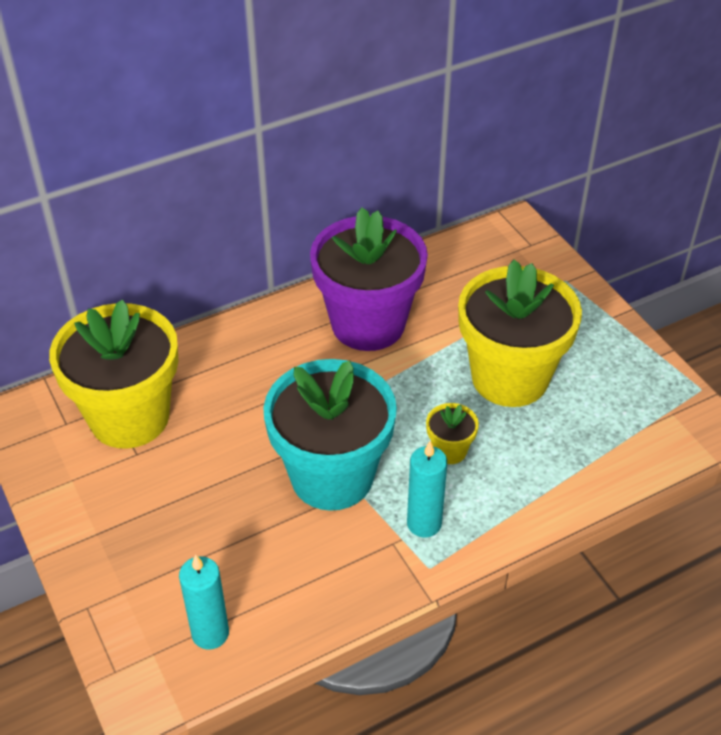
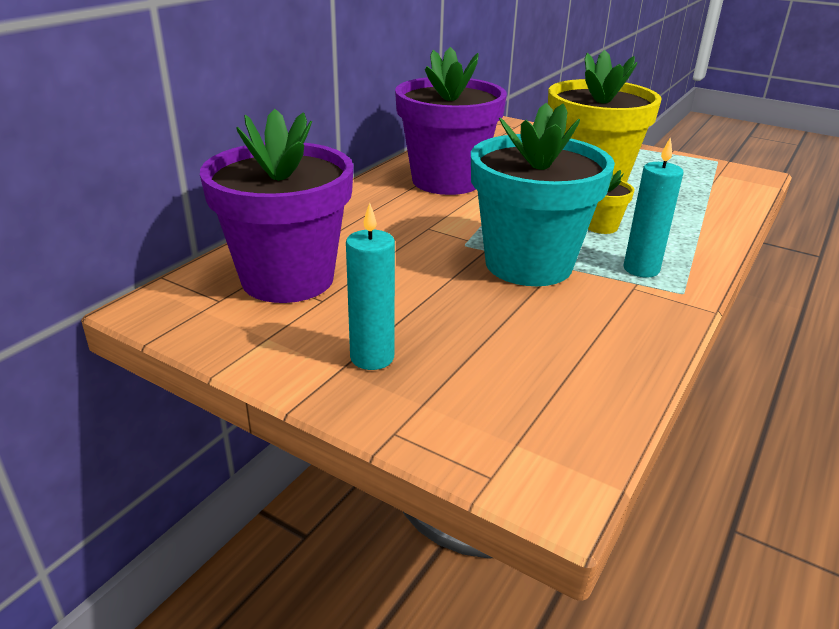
camera: 30 degrees left, 15 degrees down
yellow flower pot [49,299,179,449] -> purple flower pot [200,109,354,303]
turquoise candle [179,554,229,649] -> turquoise candle moved to [346,203,395,370]

